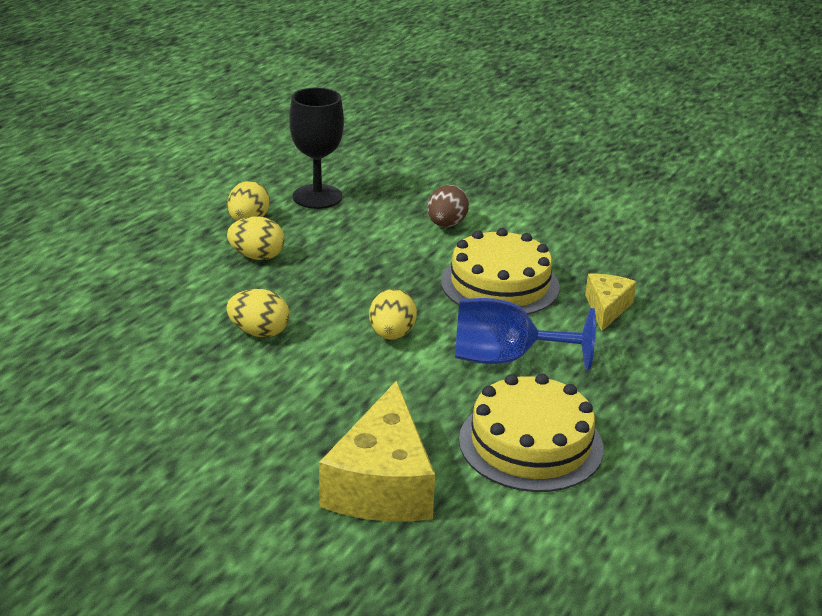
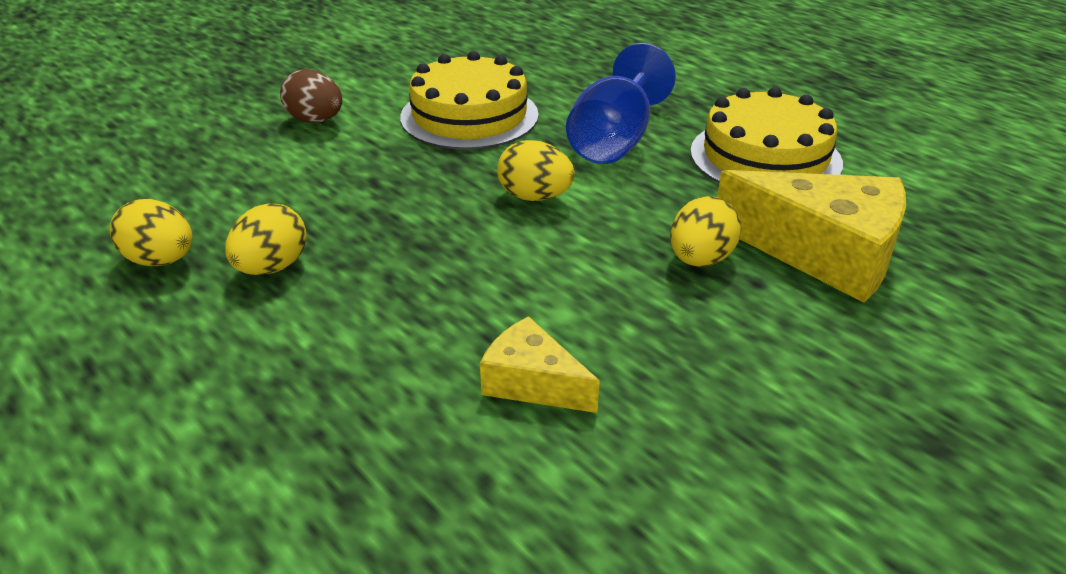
camera: 70 degrees left, 5 degrees up
yellow egg [226,289,290,337] -> yellow egg moved to [670,196,741,267]
black goblet [289,88,344,209] -> none
yellow cheese [585,274,637,331] -> yellow cheese moved to [480,316,600,413]

